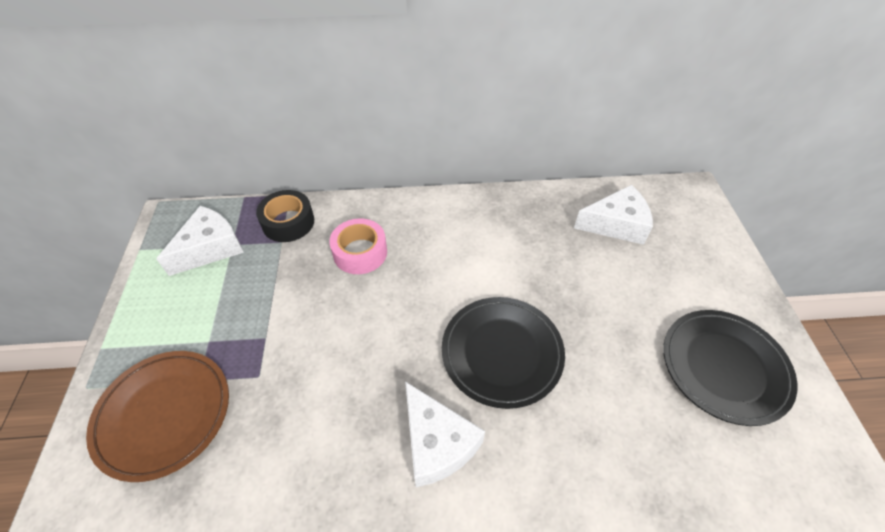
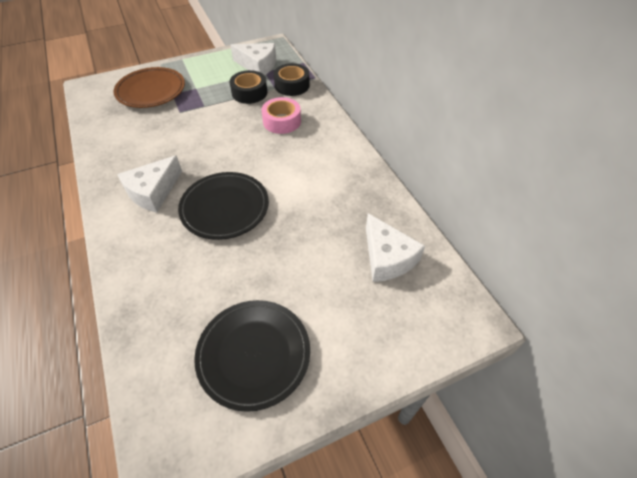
camera: 70 degrees right, 0 degrees up
none -> black tape [230,70,267,104]

